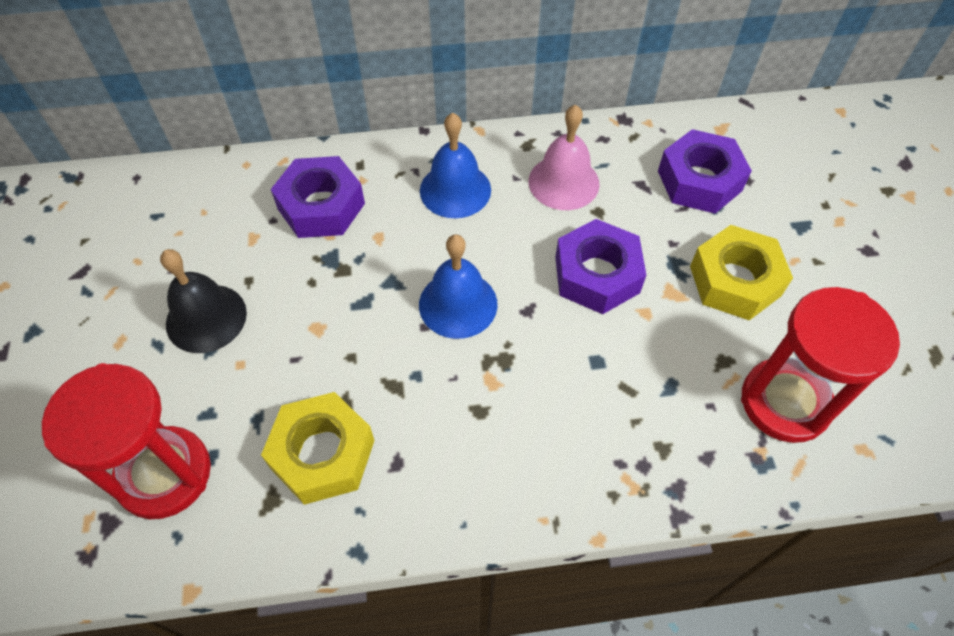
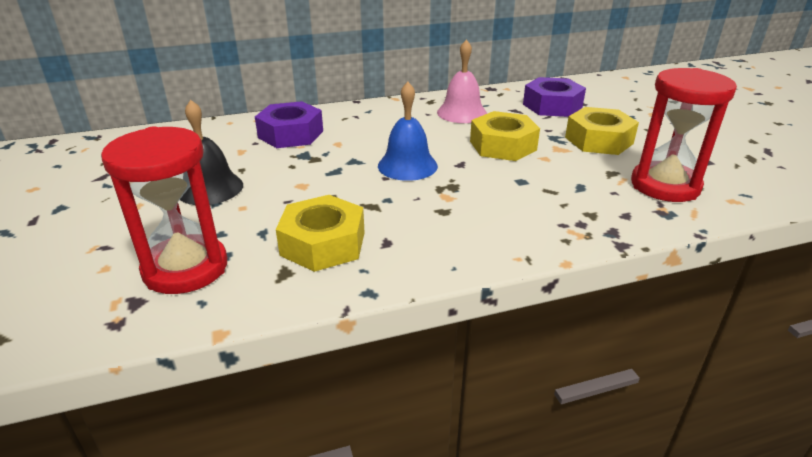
camera: 10 degrees left, 25 degrees down
blue bell [420,113,491,218] -> none
purple nut [555,219,646,314] -> yellow nut [470,111,540,161]

